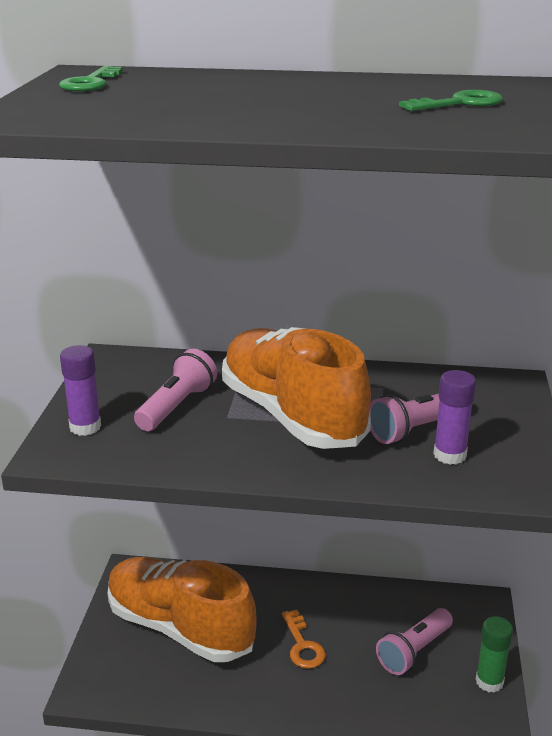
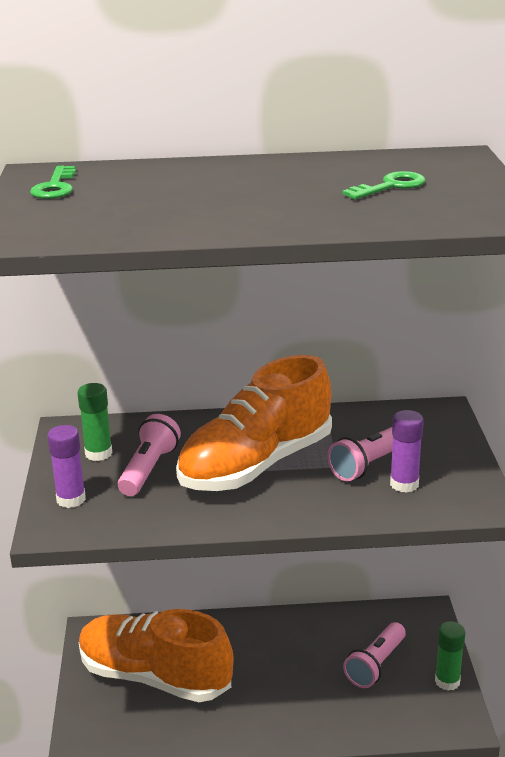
camera: 10 degrees left, 0 degrees up
orange shoe [222,327,371,449] -> orange shoe turned 90 degrees counterclockwise [176,355,332,491]
orange key [282,610,326,669] -> none
none -> green glue stick [78,383,112,461]

